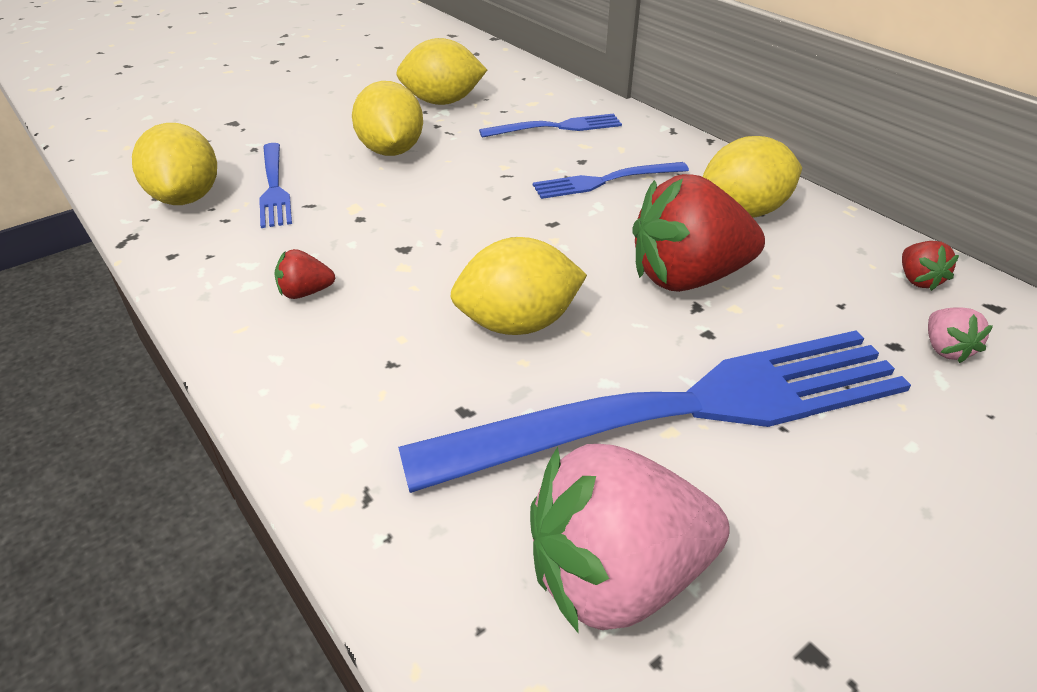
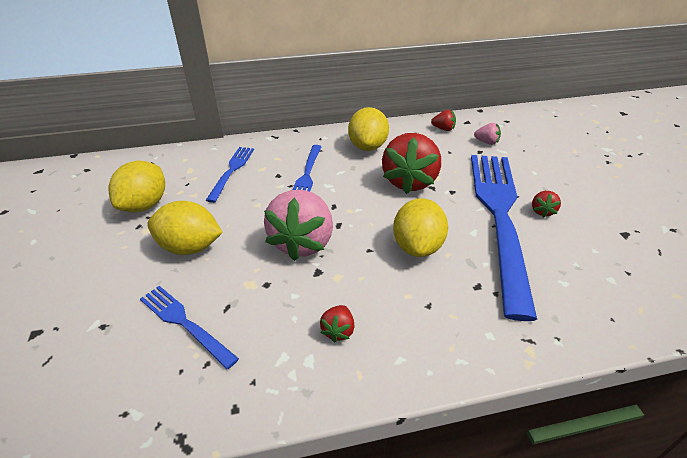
camera: 65 degrees left, 0 degrees up
yellow lemon [132,123,217,205] -> none
blue fork [259,143,292,228] -> blue fork turned 150 degrees counterclockwise [140,286,239,369]
pink strawberry [530,444,730,634] -> pink strawberry moved to [264,190,333,261]
none -> red strawberry [532,191,561,218]

